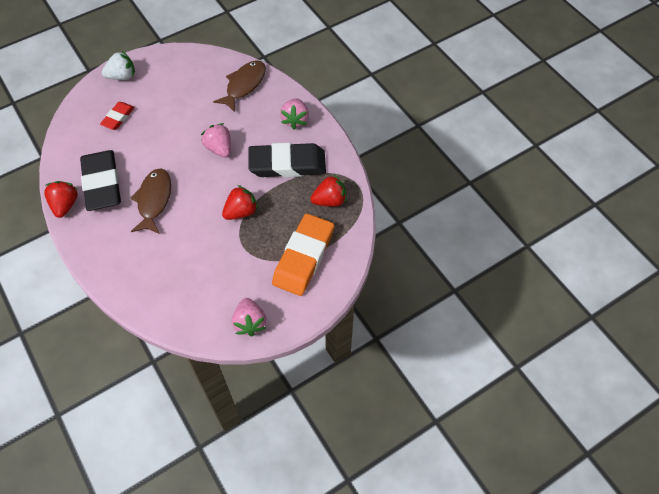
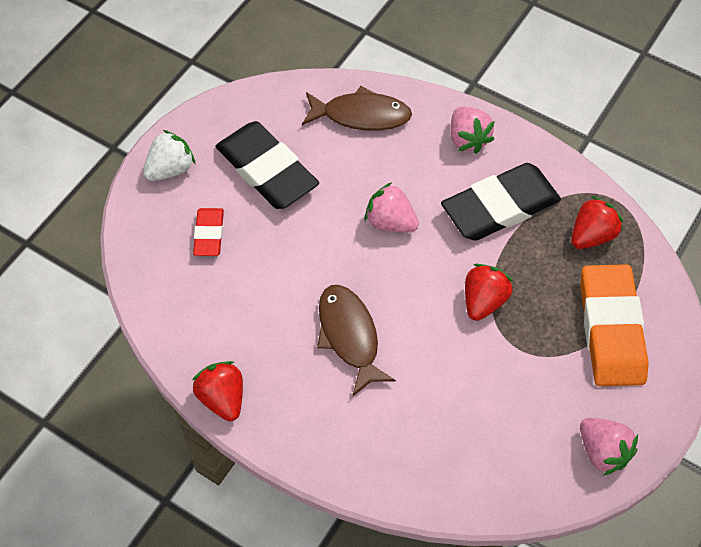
camera: 25 degrees left, 0 degrees up
black eraser [80,150,121,211] -> black eraser moved to [216,121,319,209]
brown fish [213,60,266,112] -> brown fish turned 90 degrees clockwise [302,86,412,131]

